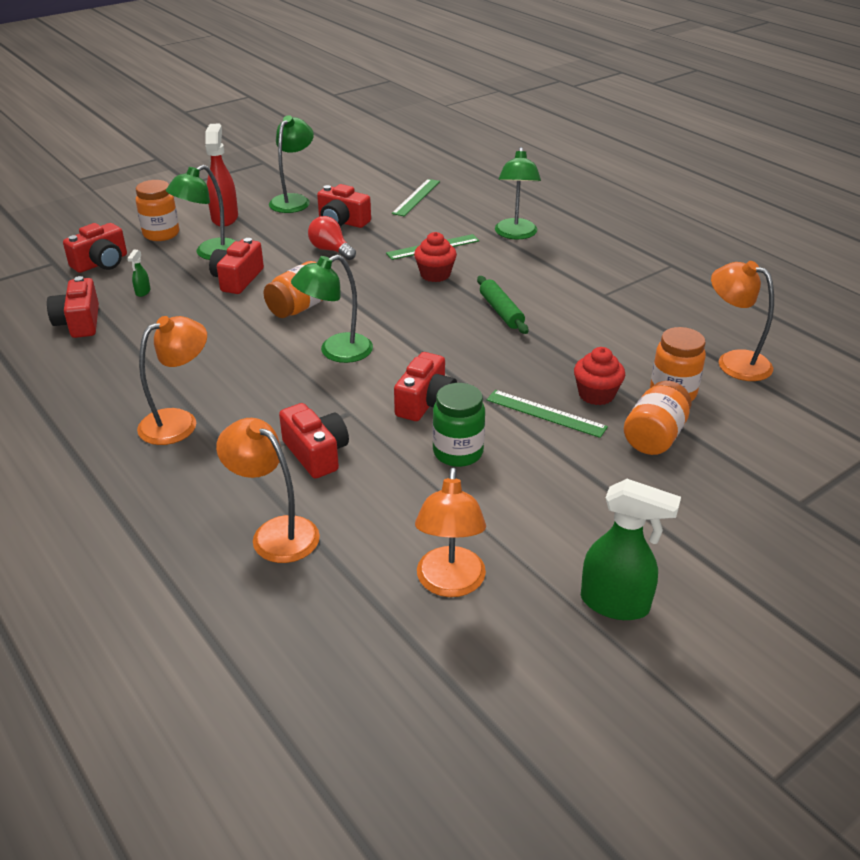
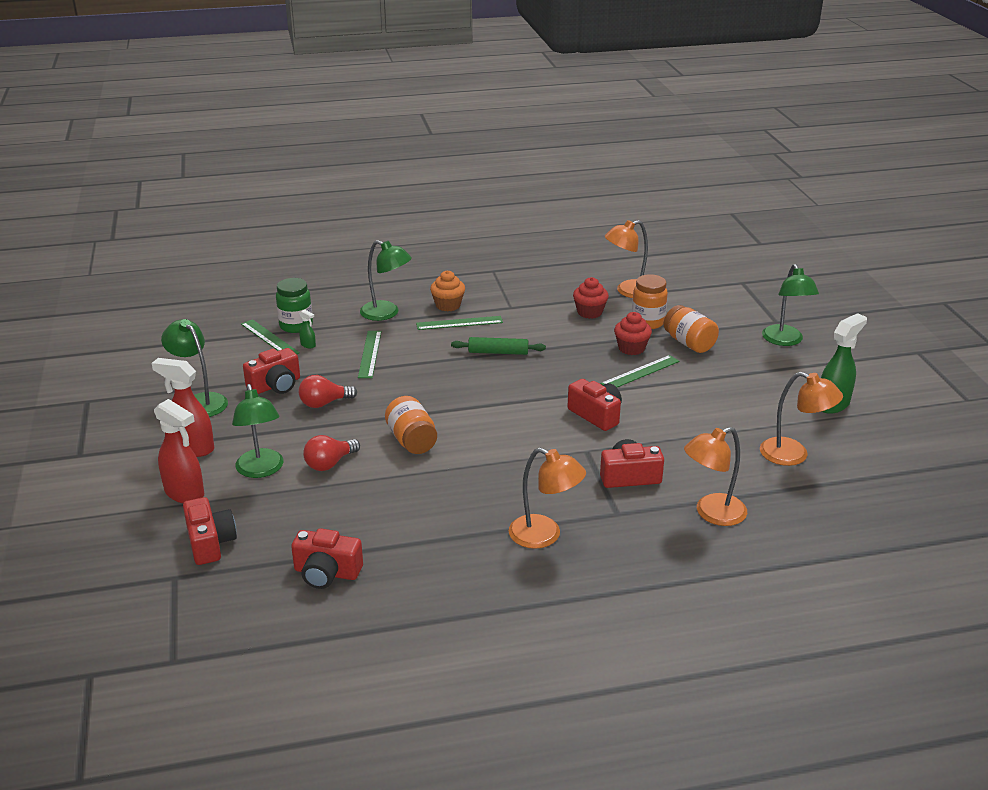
camera: 65 degrees left, 5 degrees down
green spray bottle [127,250,150,297] -> green spray bottle moved to [299,309,316,349]
orange jar [136,180,179,241] -> red spray bottle [154,399,204,503]
orange lamp [137,316,207,445] -> orange lamp turned 135 degrees clockwise [509,448,586,549]
red camera [209,238,264,294] -> red light bulb [303,435,360,471]
green lamp [291,255,373,363] -> green lamp moved to [762,264,819,346]
red cupcake [414,232,457,282] -> red cupcake moved to [573,277,609,319]
green jar [432,383,485,467] -> green jar moved to [276,278,313,333]
none -> green ruler [416,316,503,330]
none -> orange cupcake [430,270,465,311]

